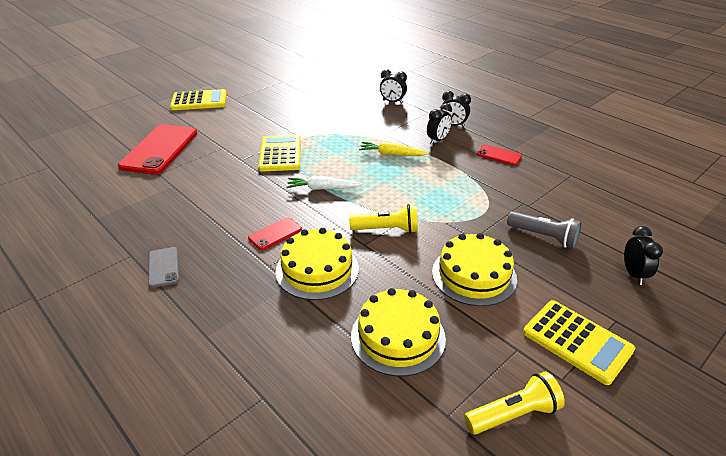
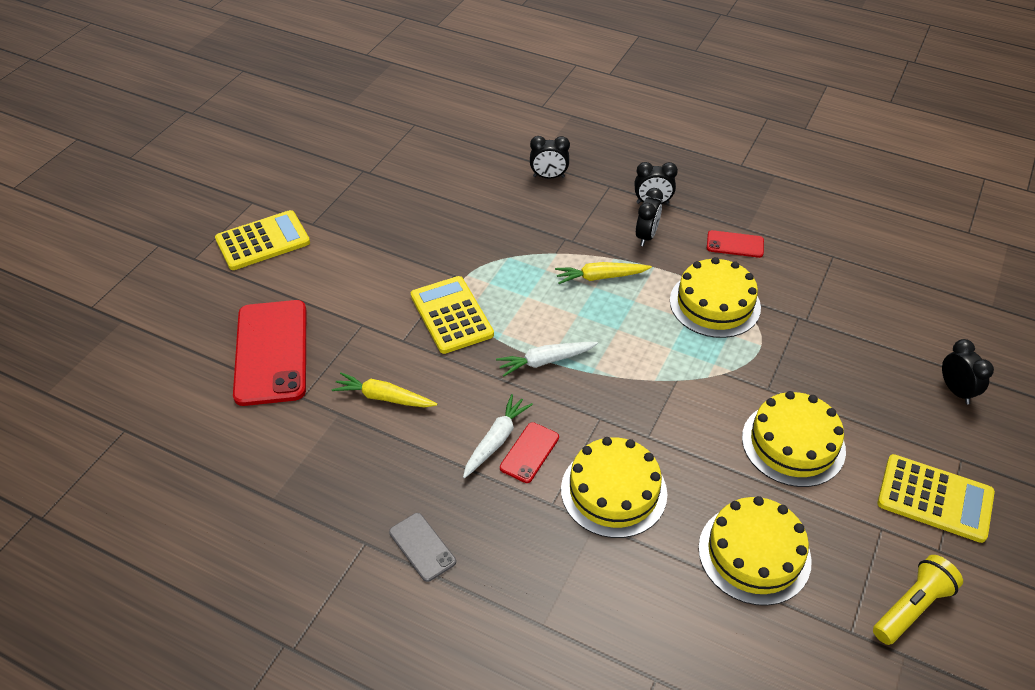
camera: 20 degrees left, 10 degrees up
yellow flashlight [349,204,418,233] -> none
grey flashlight [507,211,581,248] -> none
none -> yellow carrot [332,372,437,408]
none -> white carrot [463,394,533,478]
none -> yellow cake [670,257,761,338]

